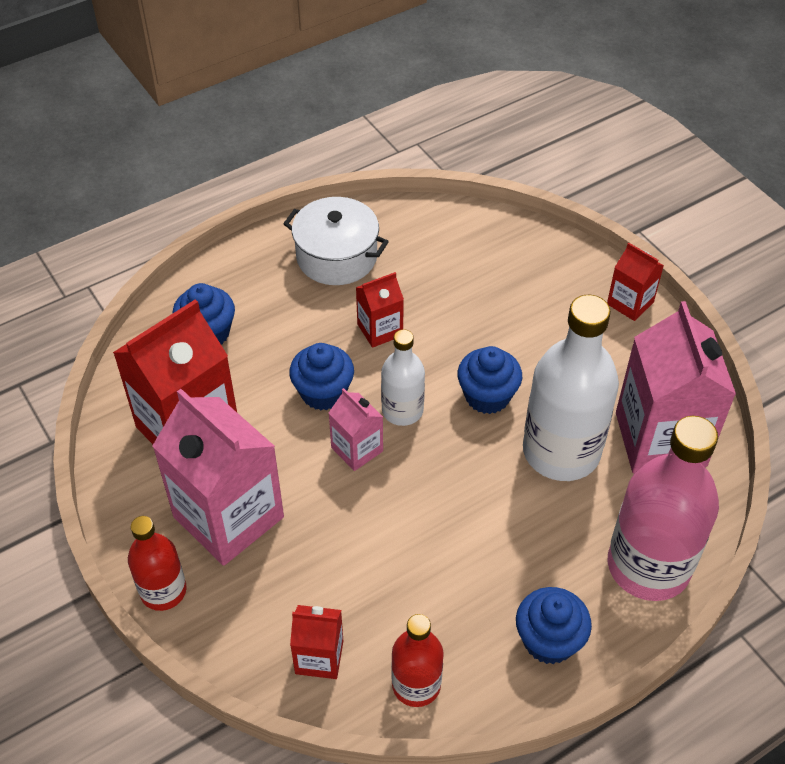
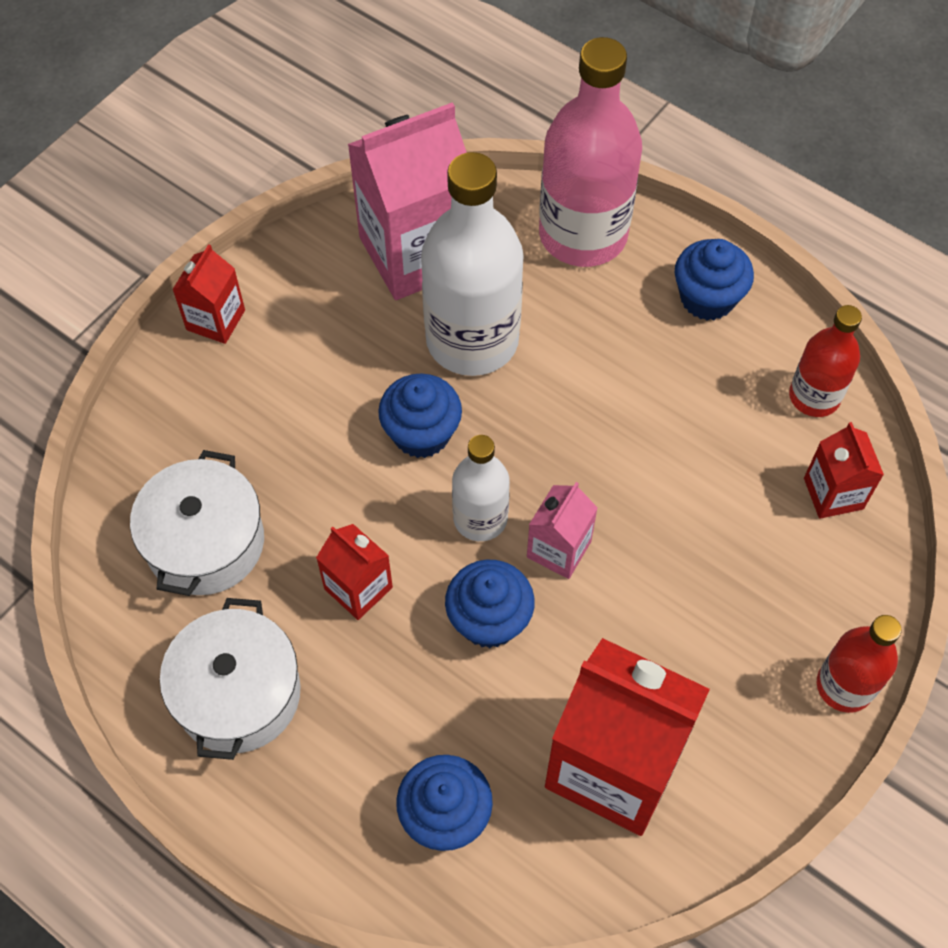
camera: 110 degrees left, 10 degrees up
pink carton [152,389,284,566] -> none
none -> white pot [130,450,264,596]

